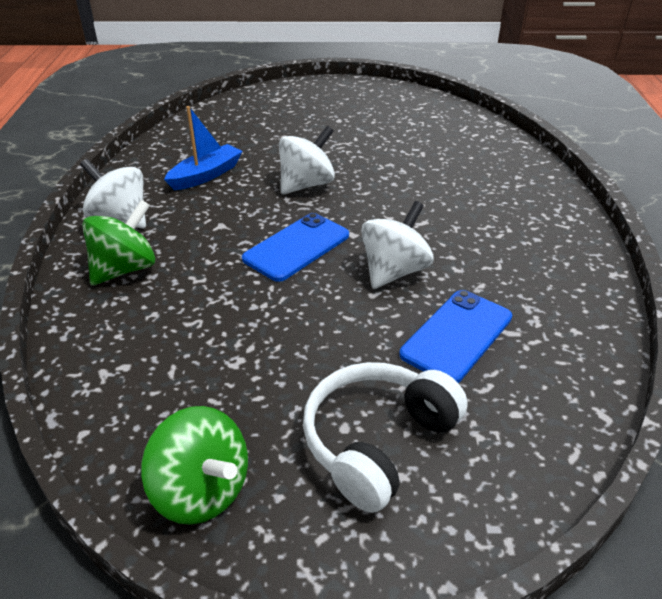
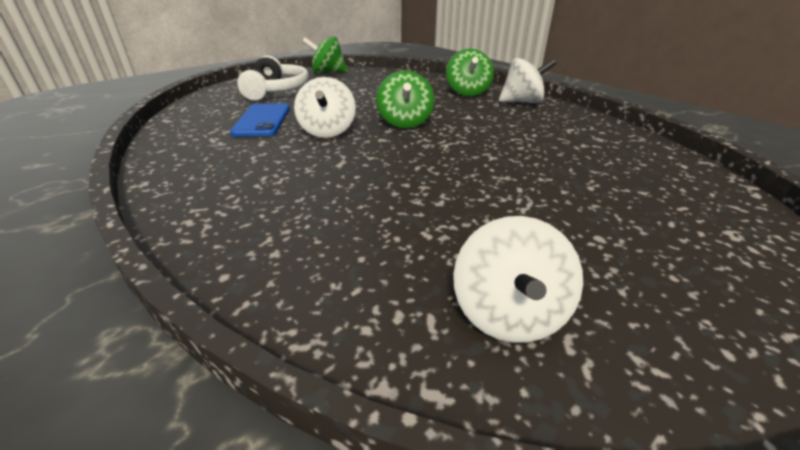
camera: 140 degrees right, 5 degrees down
blue boat [164,106,243,190] -> none
blue phone [242,213,349,282] -> green spinning top [376,70,434,128]
white spinning top [279,126,335,194] -> white spinning top moved to [453,216,583,343]

